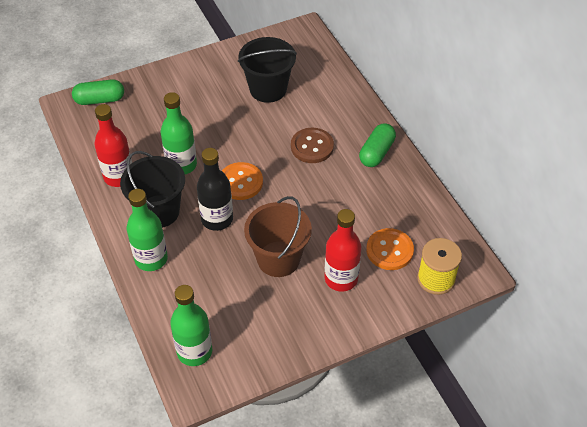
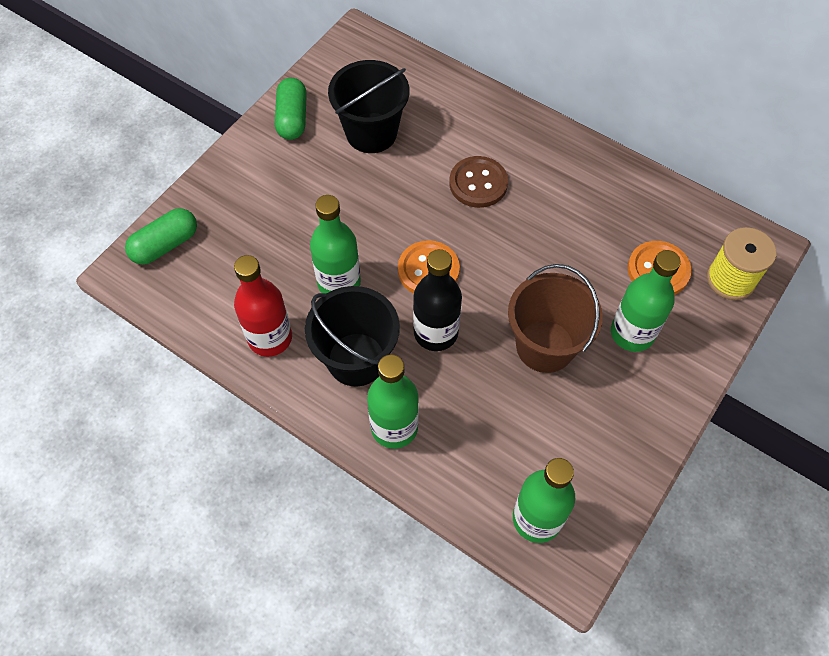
camera: 30 degrees left, 10 degrees up
red bottle [325,209,362,292] -> green bottle [611,250,681,352]
green capsule [359,123,396,167] -> green capsule moved to [275,78,307,140]

